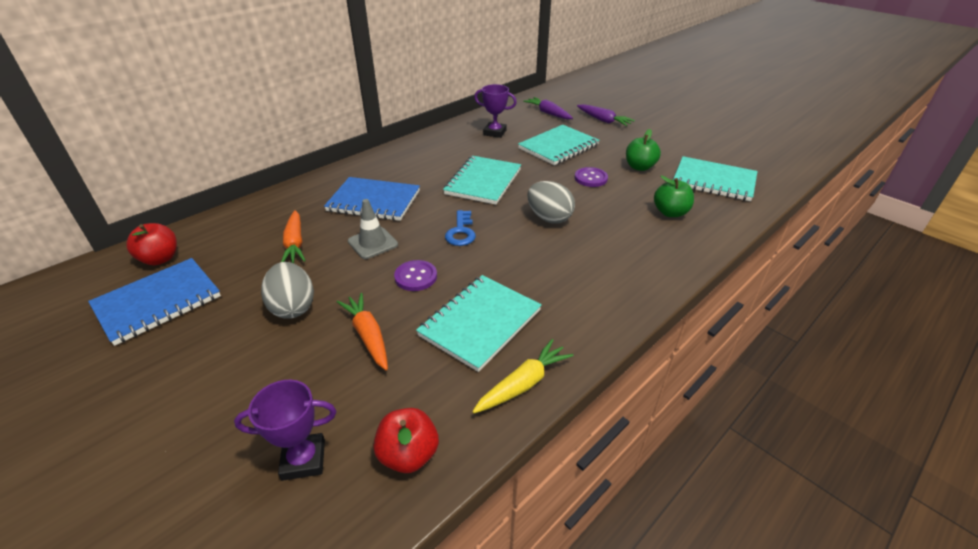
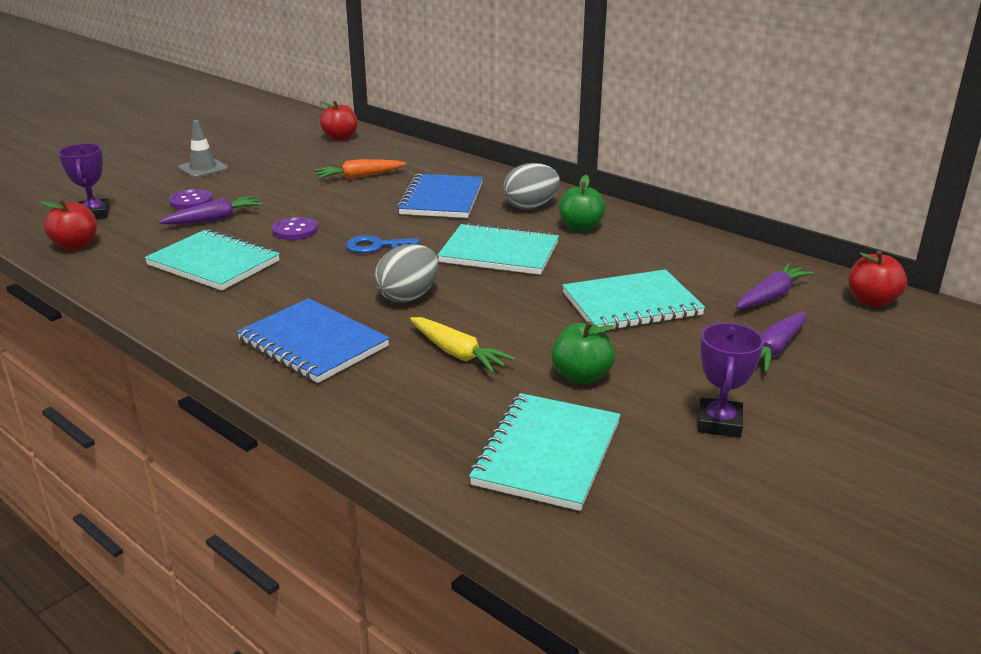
camera: 85 degrees right, 10 degrees down
blue notebook [88,258,221,346] -> blue notebook moved to [237,298,390,383]
grey egg [261,262,314,319] -> grey egg moved to [503,163,560,209]
orange carrot [337,293,388,371] -> purple carrot [159,196,263,225]
grey traffic cone [348,199,398,259] -> grey traffic cone moved to [178,120,229,178]
yellow carrot [472,339,574,413] -> yellow carrot moved to [410,317,516,373]
purple trophy [474,84,517,138] -> purple trophy moved to [698,323,764,438]
turquoise notebook [518,125,600,165] -> turquoise notebook turned 60 degrees counterclockwise [562,269,705,330]
purple button [575,167,608,187] -> purple button moved to [169,189,213,210]
green apple [654,176,694,217] -> green apple moved to [559,175,606,232]
none -> red apple [849,251,908,307]

